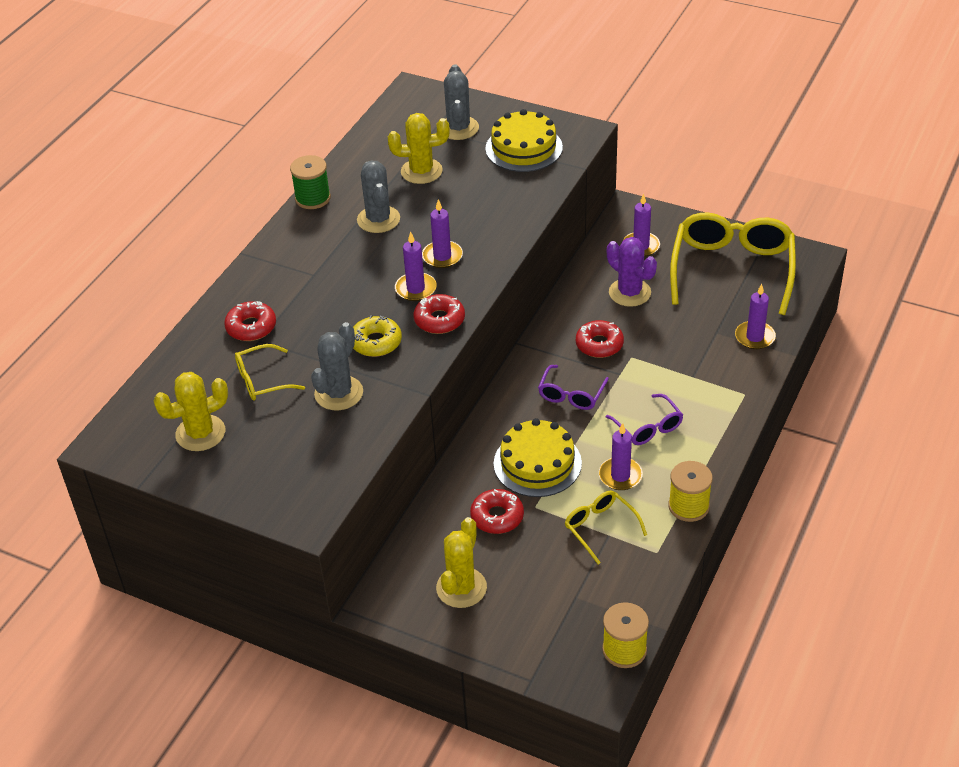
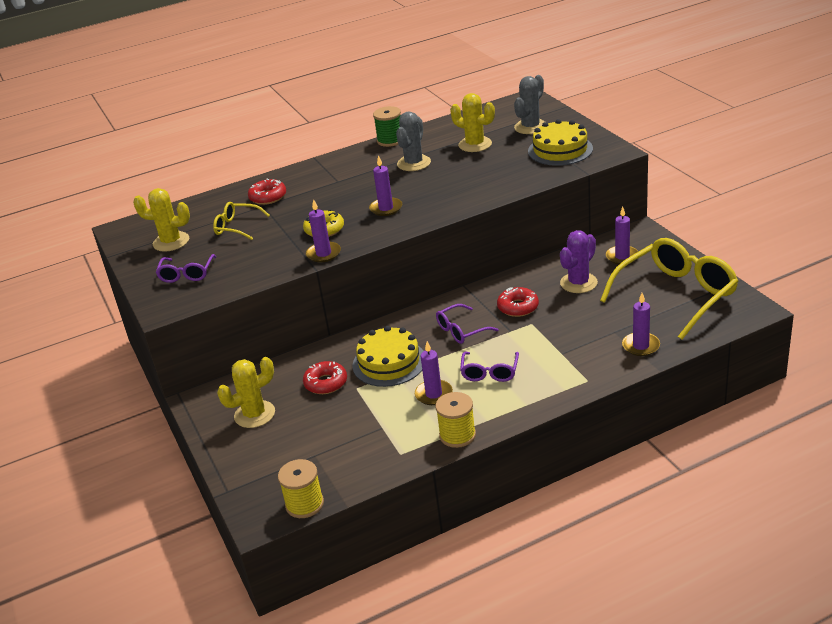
camera: 40 degrees right, 10 degrees down
grey cactus [311,322,363,410] -> none
red donut [414,294,465,334] -> none
purple candle [422,199,463,268] -> purple candle moved to [306,199,341,262]
yellow glasses [565,491,647,564] -> none
purple cactus [607,237,657,307] -> purple cactus turned 45 degrees clockwise [560,230,598,293]
none -> purple glasses [156,254,216,283]

